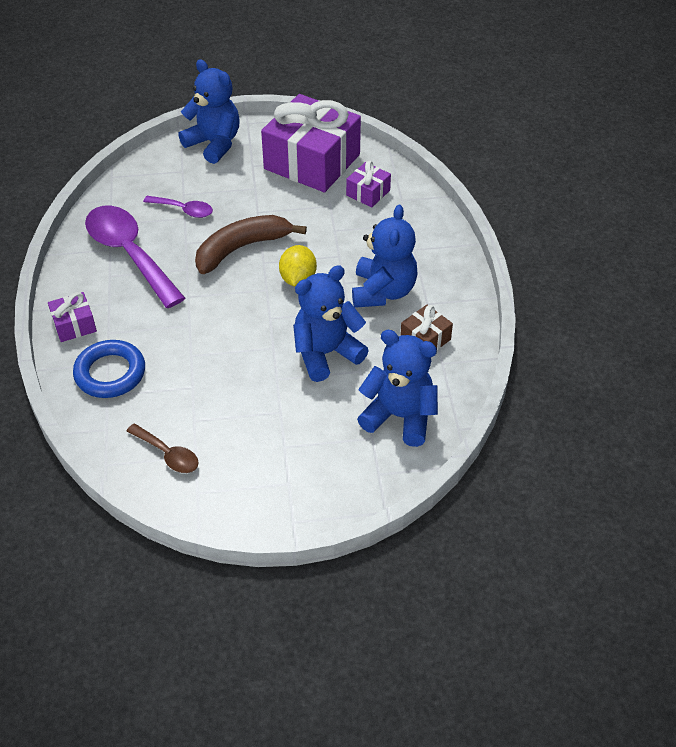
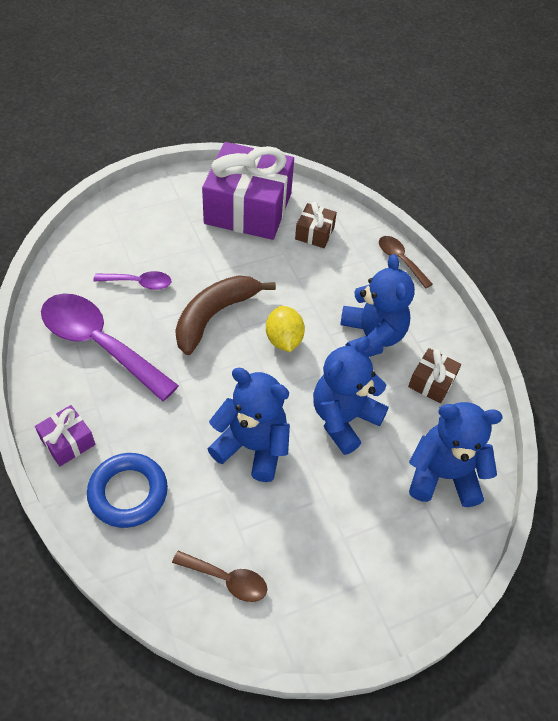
camera: 20 degrees left, 5 degrees up
blue teddy bear [178,59,240,164] -> blue teddy bear moved to [208,368,290,482]
purple gift [346,161,391,208] -> brown gift [295,202,337,248]
none -> brown spoon [379,236,433,289]

